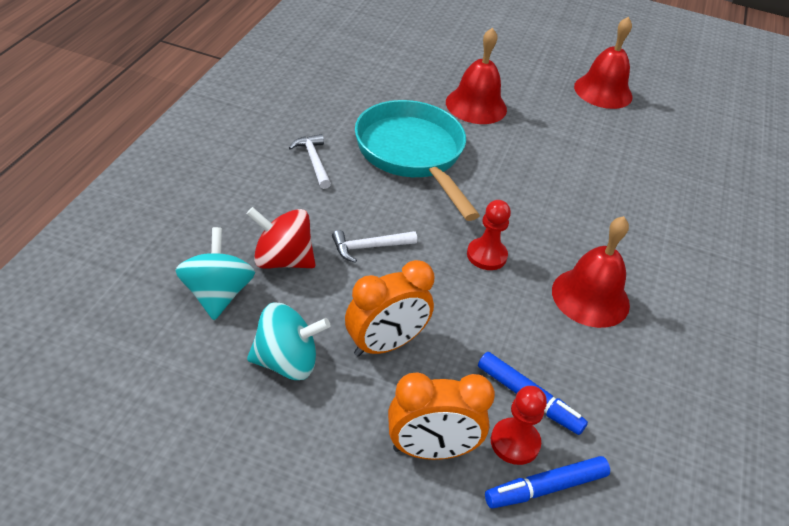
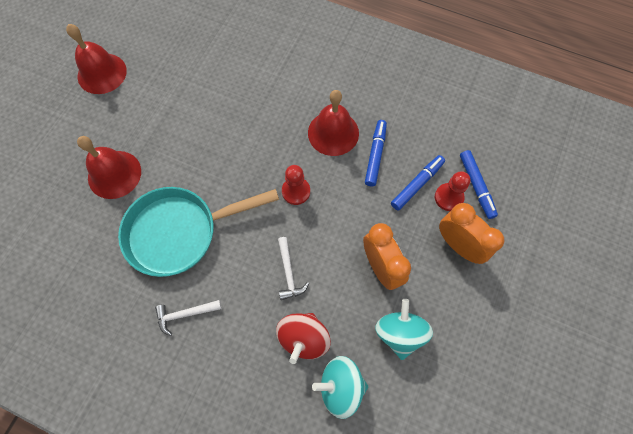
camera: 80 degrees left, 25 degrees up
orange clock [388,372,495,460] -> orange clock turned 45 degrees counterclockwise [439,203,504,264]
none -> blue marker [365,120,387,186]

